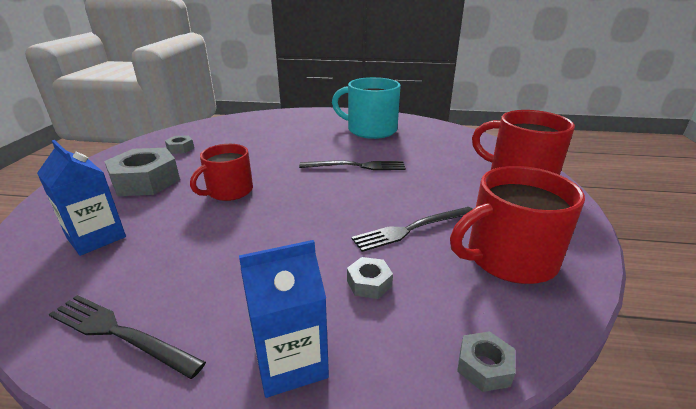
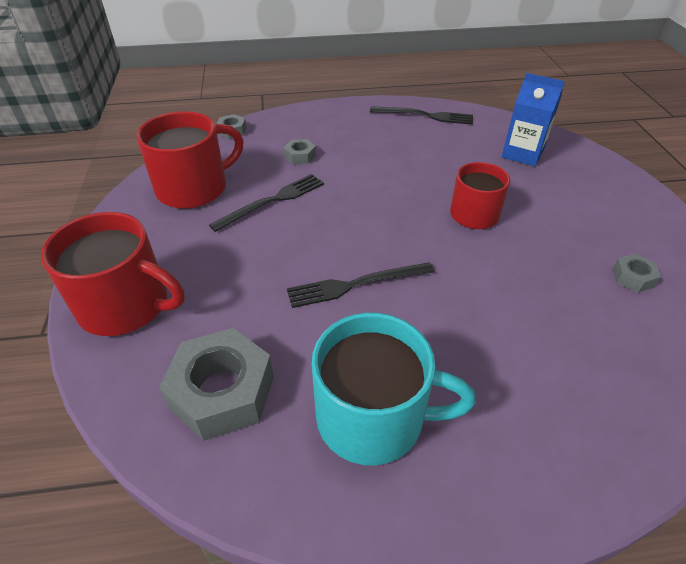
camera: 165 degrees right, 15 degrees up
grey nut [104,148,180,196] -> grey nut moved to [159,328,274,441]
blue carton [239,240,329,398] -> none

